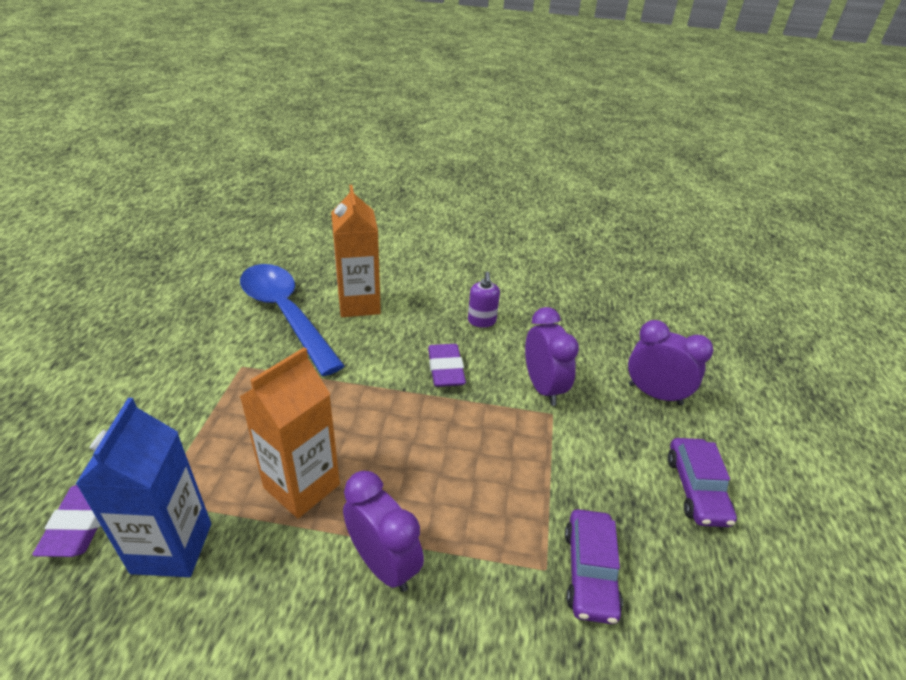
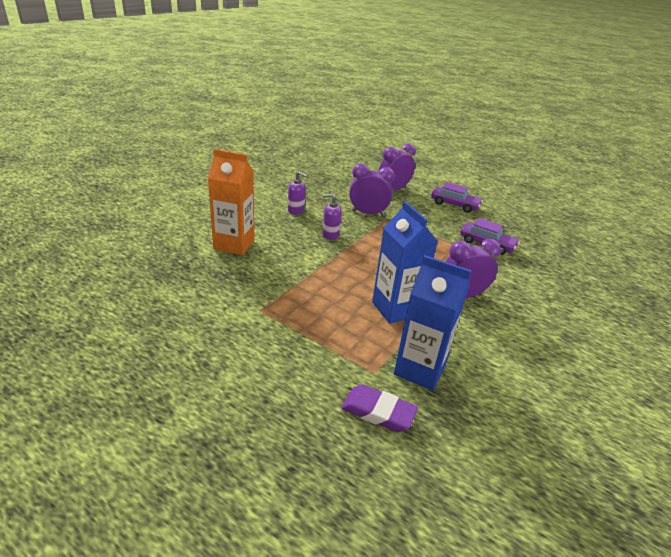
camera: 65 degrees left, 5 degrees down
blue spoon [240,264,345,376] -> none
orange carton [240,347,340,518] -> blue carton [372,201,438,324]
purple eraser [428,344,466,387] -> purple soap dispenser [322,194,342,240]

